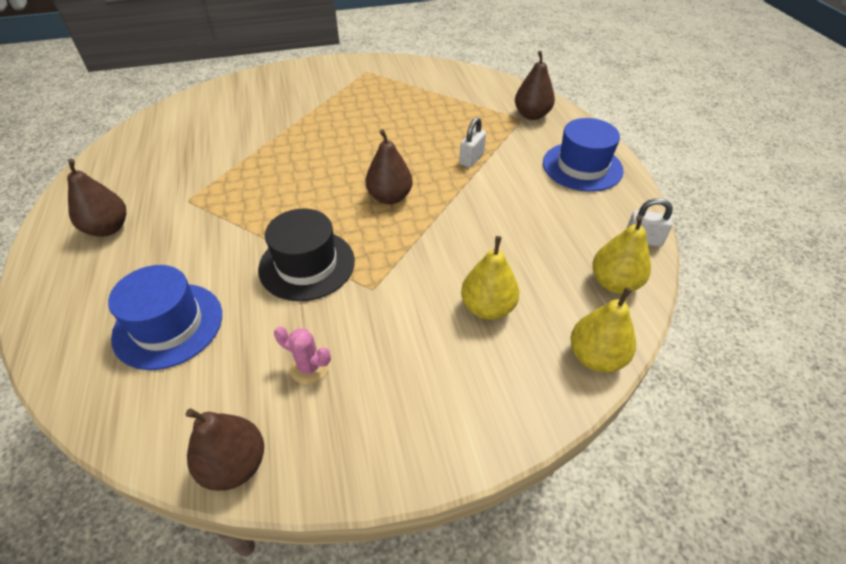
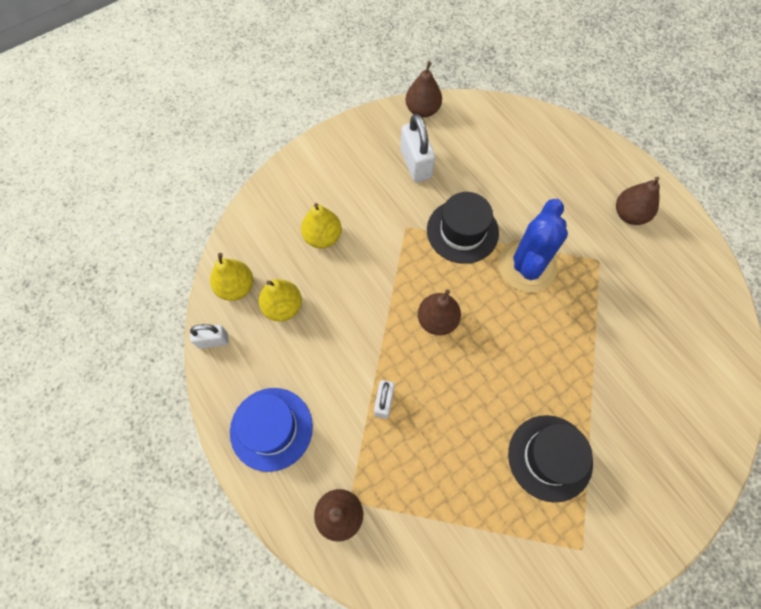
camera: 160 degrees right, 20 degrees up
blue hat [108,265,222,370] -> none
pink cactus [274,327,331,384] -> white padlock [400,114,435,182]
yellow pear [571,287,636,372] -> yellow pear moved to [259,279,302,321]
none -> blue cactus [498,199,568,292]
none -> black hat [508,415,593,502]

